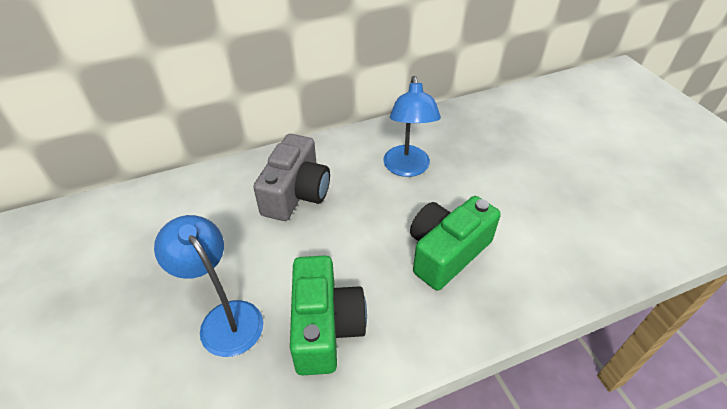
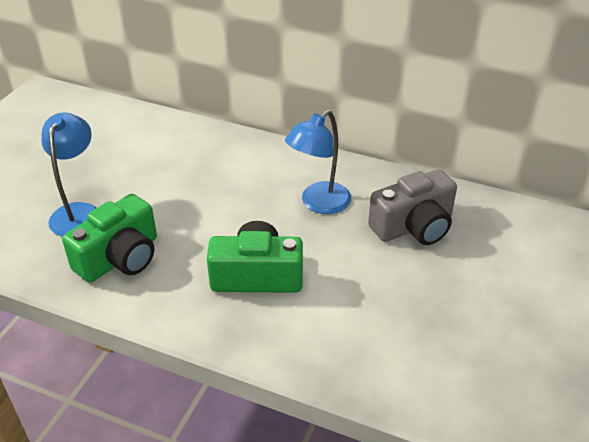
camera: 45 degrees right, 5 degrees down
grey camera [253,134,330,221] -> grey camera moved to [368,169,457,245]

